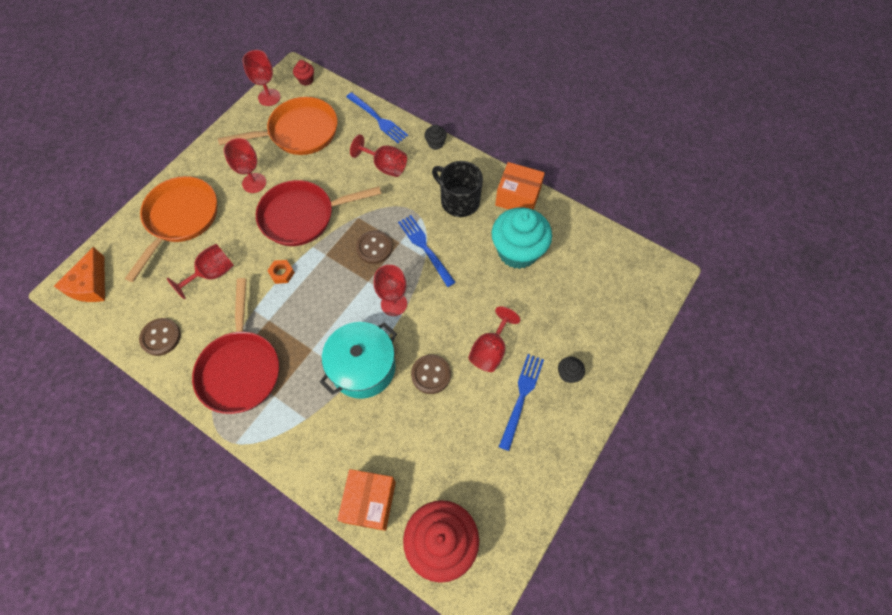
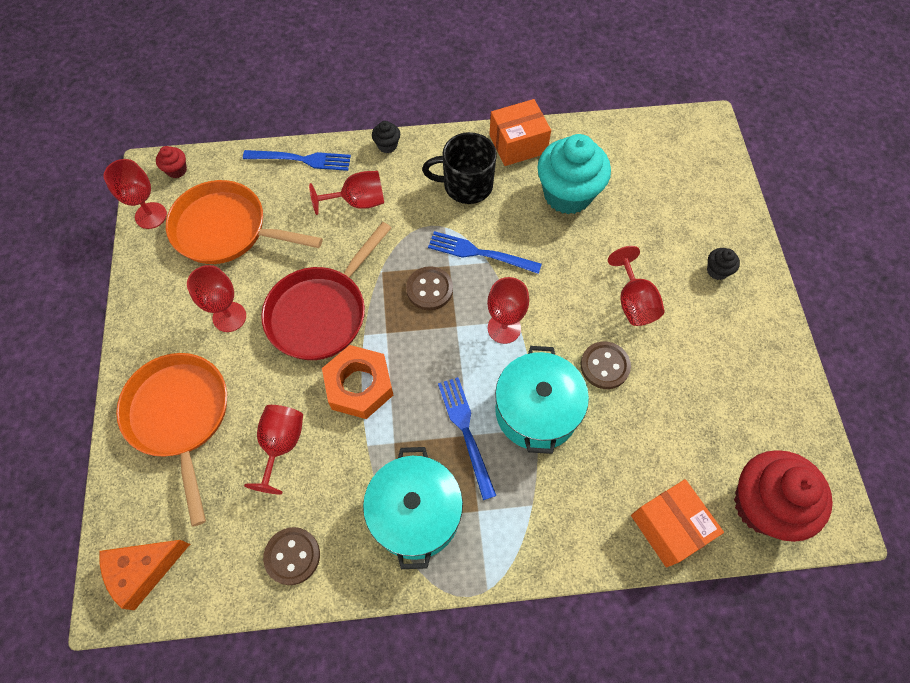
camera: 40 degrees left, 0 degrees up
orange cheese [54,247,105,302] -> orange cheese turned 90 degrees clockwise [99,540,190,610]
red pan [192,278,279,414] -> turquoise pot [363,447,463,569]
orange pan [218,97,337,155] -> orange pan turned 105 degrees counterclockwise [166,180,323,264]
orange nut [267,260,295,284] -> orange nut [322,345,393,419], size x2.10
blue fork [499,354,544,451] -> blue fork moved to [438,377,496,500]

